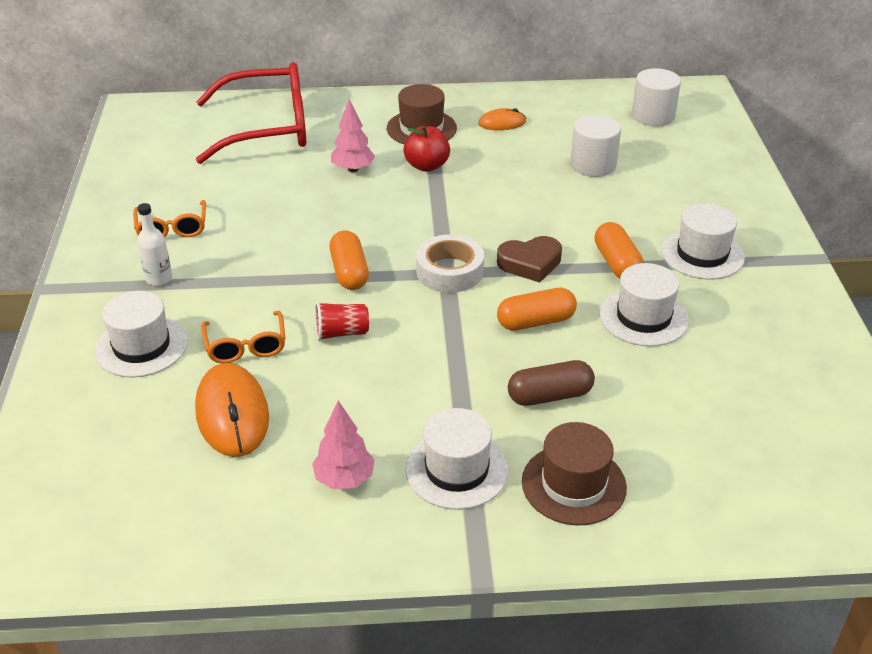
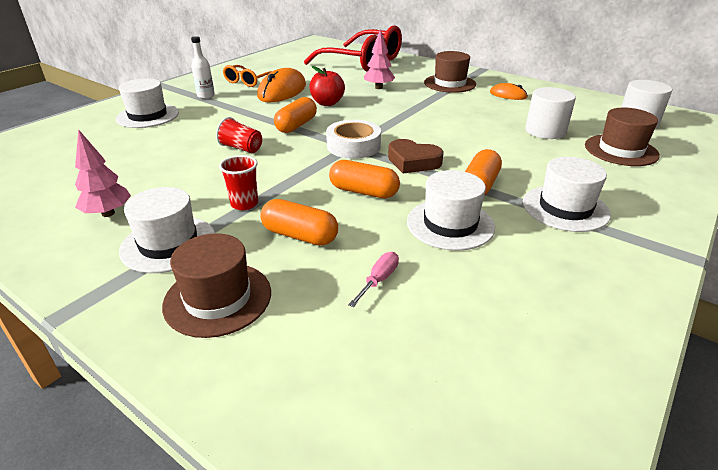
camera: 40 degrees right, 5 degrees down
orange mouse [195,363,269,457] -> orange mouse moved to [257,68,306,102]
orange glasses [201,311,285,363] -> none
red apple [403,126,450,172] -> red apple moved to [309,66,345,106]
brown capsule [508,360,595,406] -> orange capsule [260,199,338,246]
none -> red cup [219,155,258,210]
none -> pink screwdriver [348,252,399,307]
none -> brown hat [585,108,660,166]

